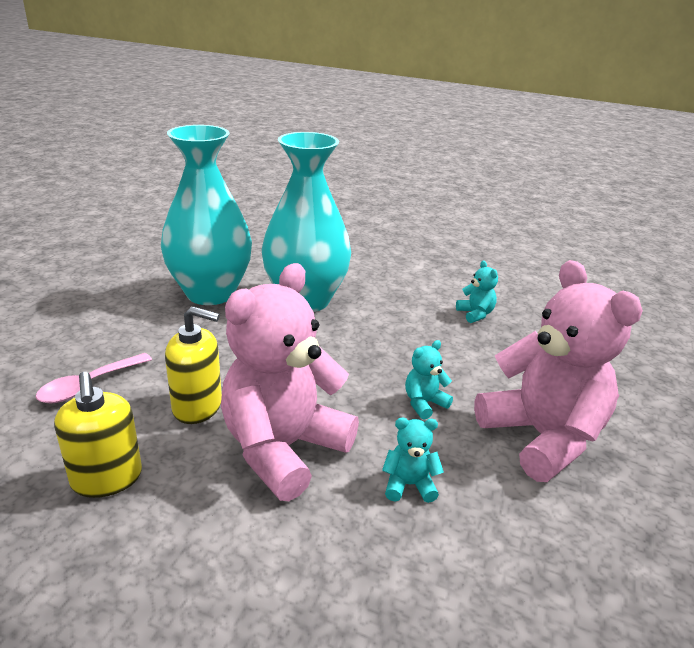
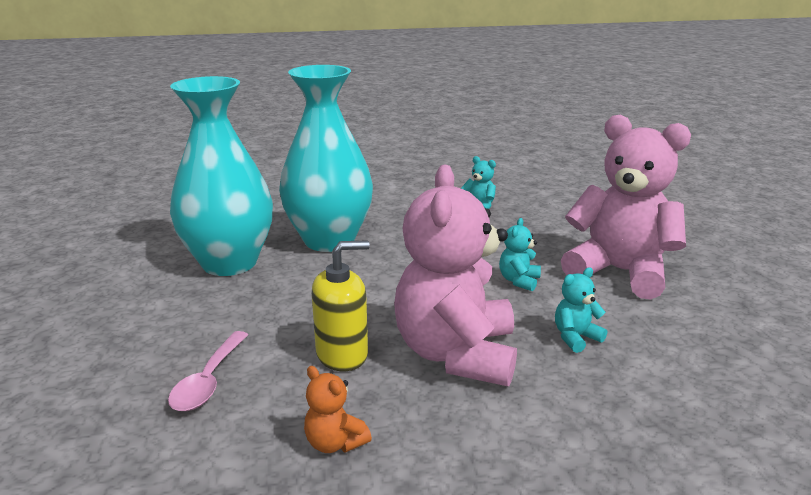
camera: 30 degrees left, 5 degrees down
yellow soap dispenser [54,372,142,498] -> orange teddy bear [304,366,372,453]

